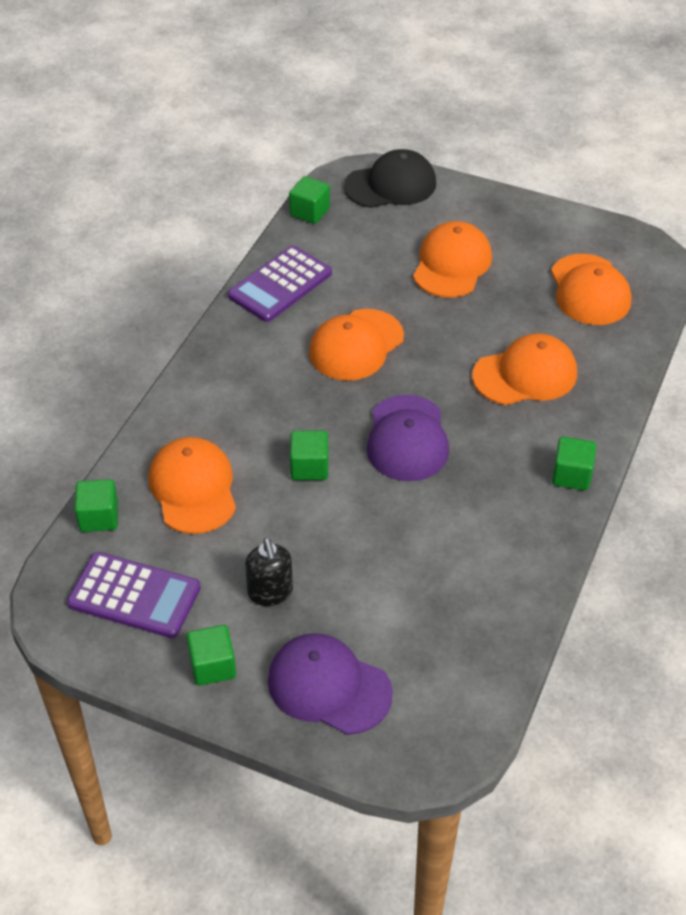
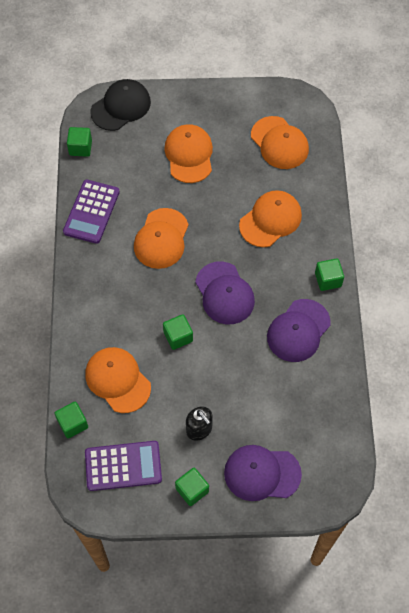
camera: 25 degrees left, 15 degrees up
none -> purple cap [267,299,331,362]

